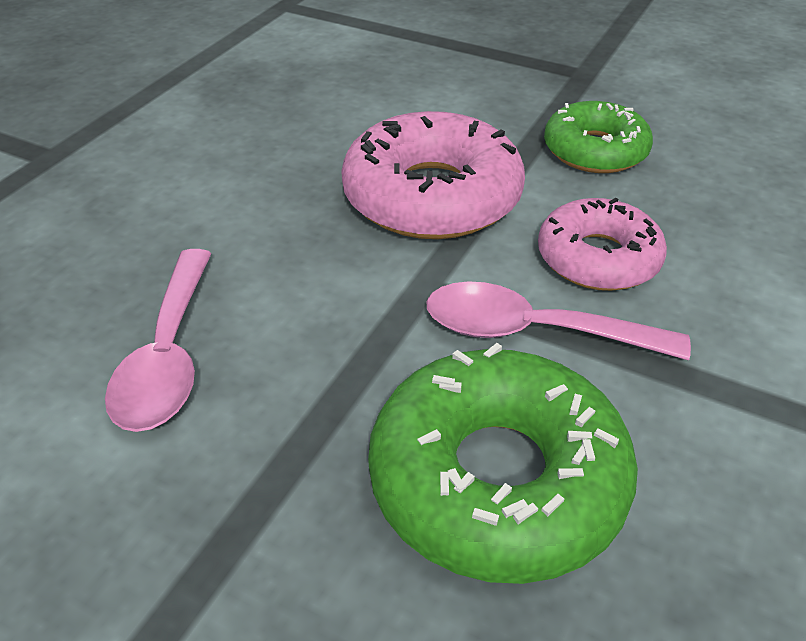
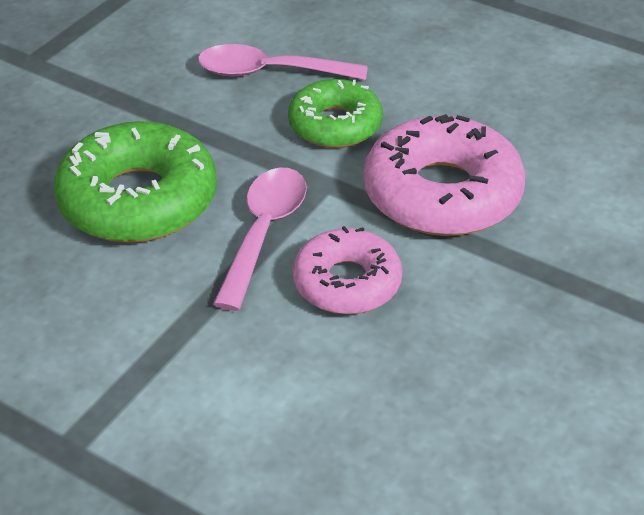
camera: 95 degrees right, 0 degrees up
green donut [544,101,653,173] -> green donut moved to [288,79,383,148]

